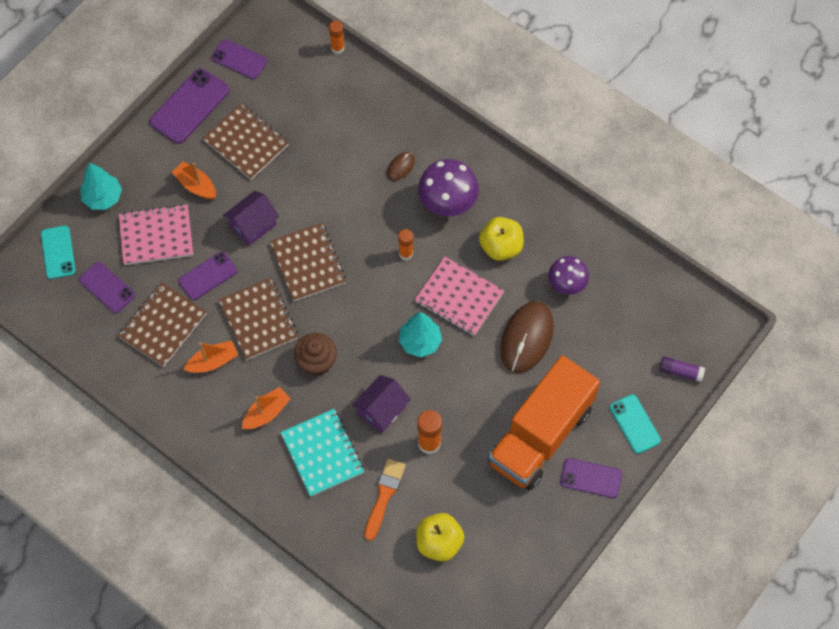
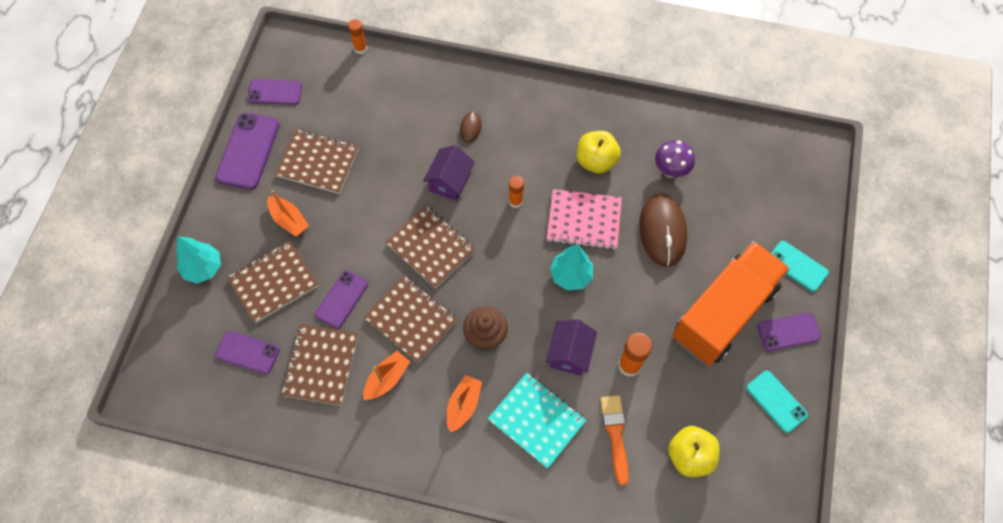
camera: 25 degrees left, 0 degrees up
turquoise phone [41,226,76,279] -> turquoise phone moved to [746,371,808,433]
pink notebook [119,204,193,265] -> brown notebook [227,241,318,323]
orange boat [172,161,216,199] -> orange boat turned 150 degrees counterclockwise [267,190,309,236]
purple house [223,191,279,246] -> purple house moved to [423,145,475,201]
purple mushroom [418,159,479,216] -> none
orange truck [488,355,600,491] -> orange truck turned 150 degrees counterclockwise [672,241,790,366]
purple glue stick [659,356,705,382] -> none

